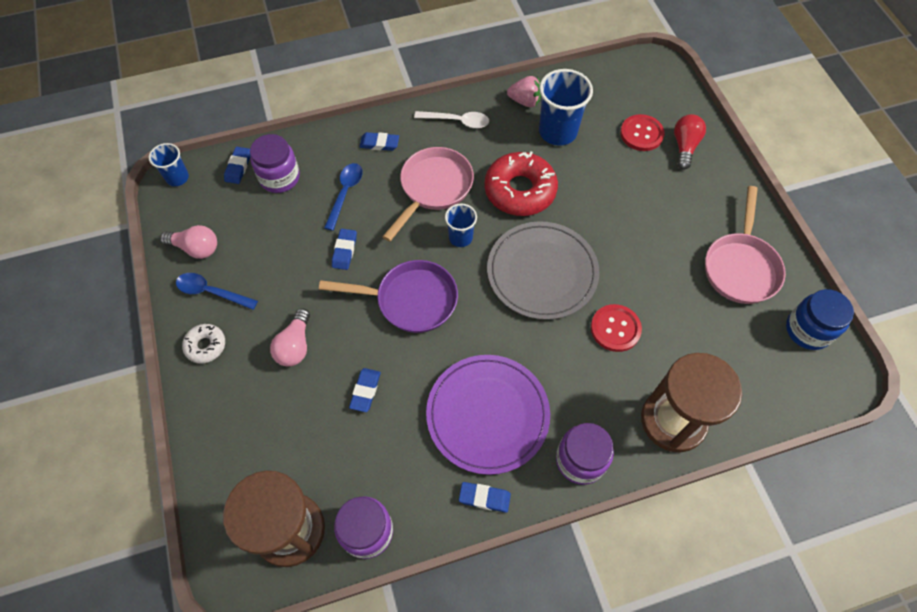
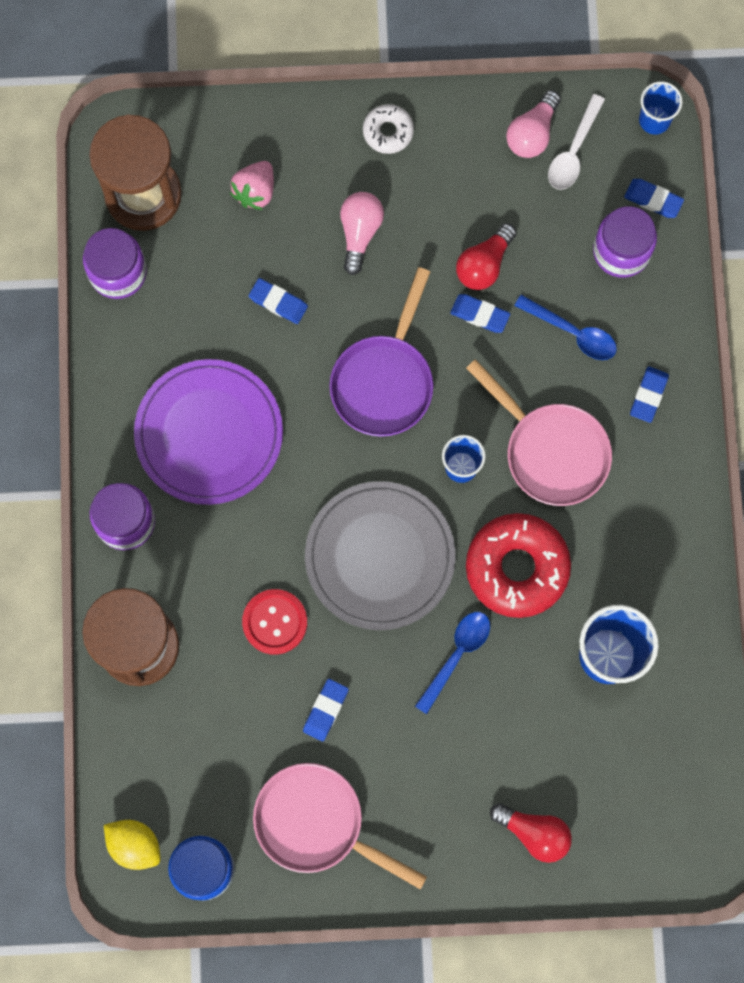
camera: 105 degrees right, 15 degrees up
blue spoon [176,273,258,310] -> blue spoon moved to [415,612,490,714]
pink light bulb [270,309,310,366] -> pink light bulb turned 75 degrees clockwise [340,192,384,275]
white spoon [414,111,489,128] -> white spoon moved to [548,94,605,190]
blue eraser [459,482,511,513] -> blue eraser moved to [303,679,349,741]
pink strawberry [507,76,541,107] -> pink strawberry moved to [230,161,274,210]
red button [620,114,665,151] -> none
none -> yellow lemon [104,820,161,870]
none -> red light bulb [456,223,517,290]

